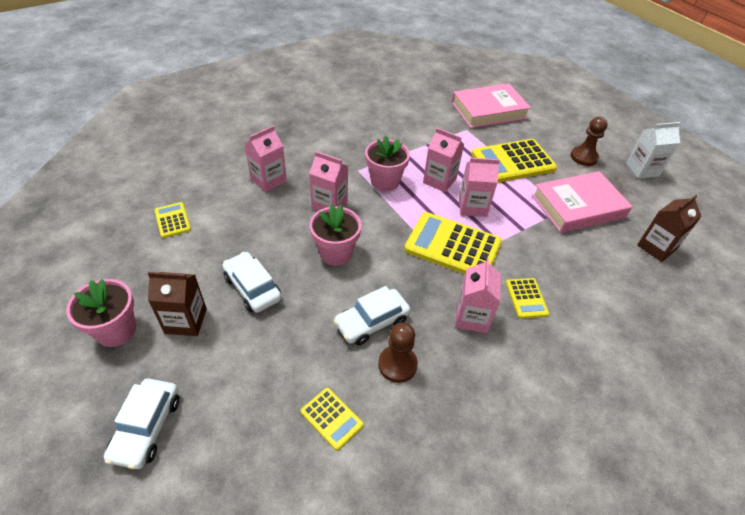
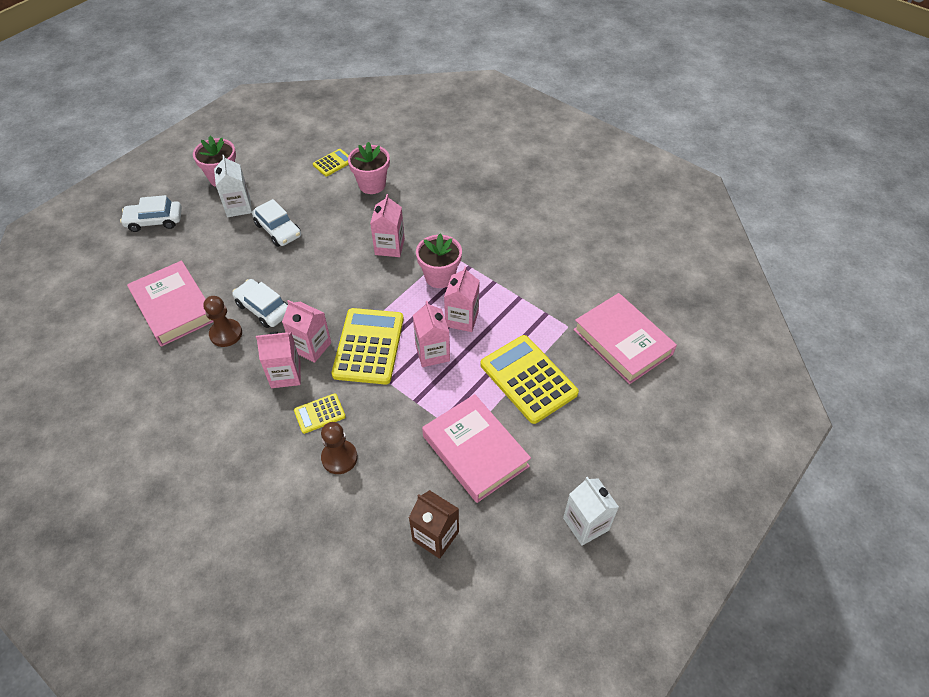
camera: 75 degrees right, 5 degrees up
brown carton [148,272,207,336] -> white carton [214,155,252,217]
white car [222,252,282,313] -> white car turned 105 degrees clockwise [252,199,301,247]
pink carton [245,126,287,192] -> pink carton moved to [282,300,331,363]
yellow calculator [301,388,364,451] -> pink book [127,260,214,347]
pink flower pot [309,205,362,266] -> pink flower pot moved to [348,142,390,194]
brown pawn [571,117,608,166] -> brown pawn moved to [321,422,358,474]

